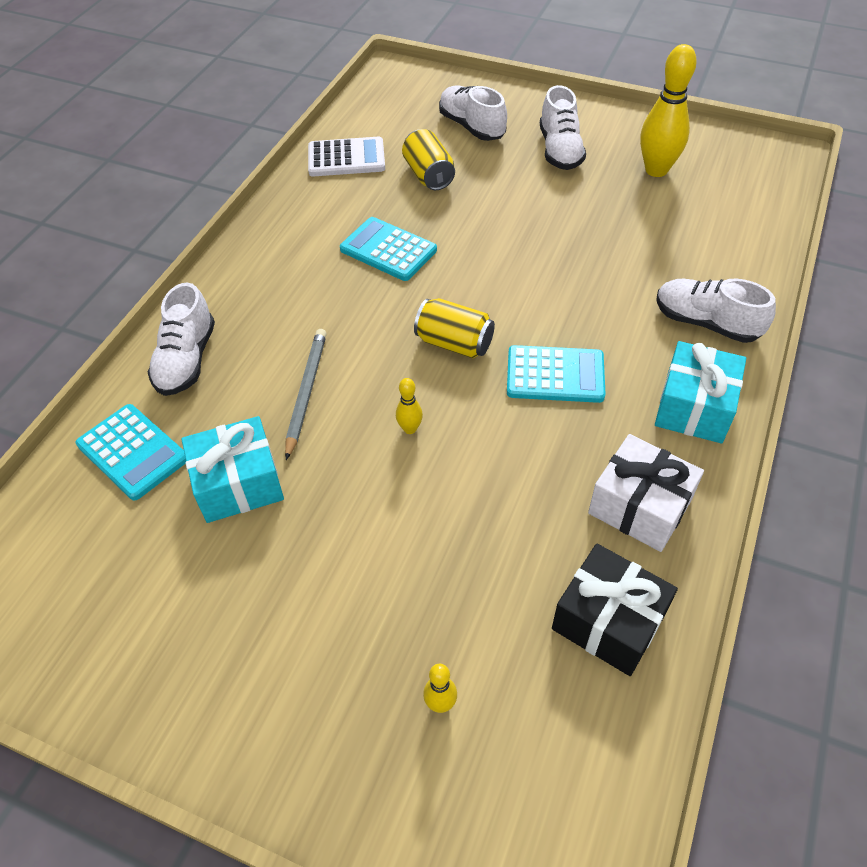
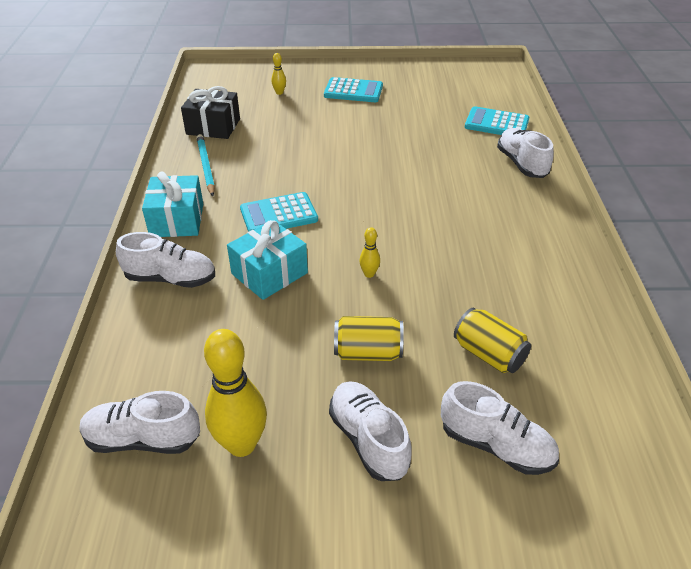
camera: 155 degrees right, 10 degrees down
turquoise gift [181,416,284,523] -> turquoise gift moved to [227,220,308,300]
grey pencil [285,329,327,460] -> none
white calculator [308,137,385,176] -> none
turquoise calculator [340,217,437,281] -> turquoise calculator moved to [324,77,383,102]
yellow bowling pin [396,378,423,434] -> yellow bowling pin moved to [359,227,380,278]
yellow can [414,298,495,358] -> yellow can moved to [334,316,404,361]
white gift [588,434,704,552] -> turquoise pencil [196,134,215,196]
none -> white shoe [80,391,200,454]

